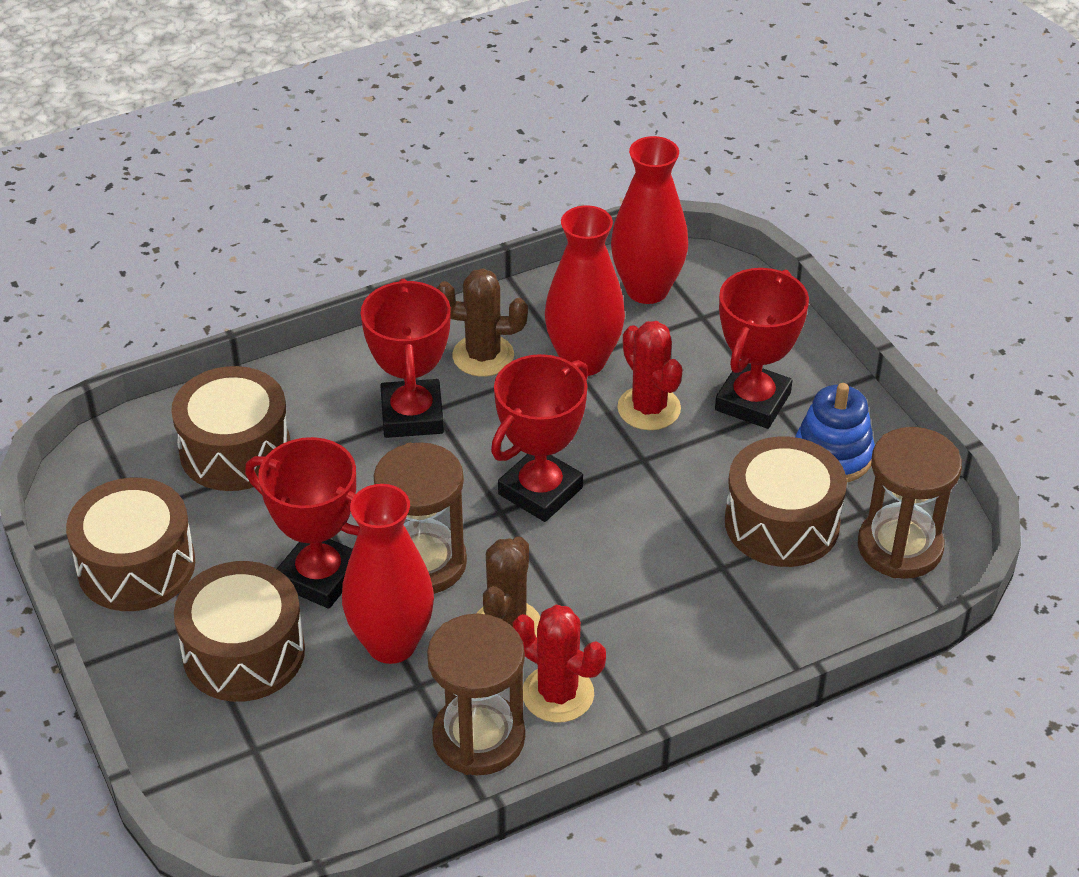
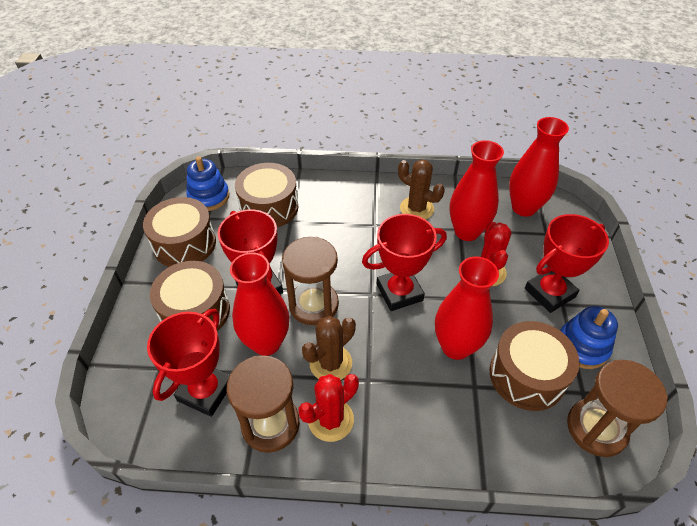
camera: 30 degrees right, 5 degrees up
red trophy [361,279,451,438] -> red trophy moved to [147,309,230,417]
red cactus [513,605,606,723] -> red cactus turned 75 degrees clockwise [298,374,359,442]
none -> blue stacking toy [187,157,229,211]
none -> red vase [435,256,499,360]

